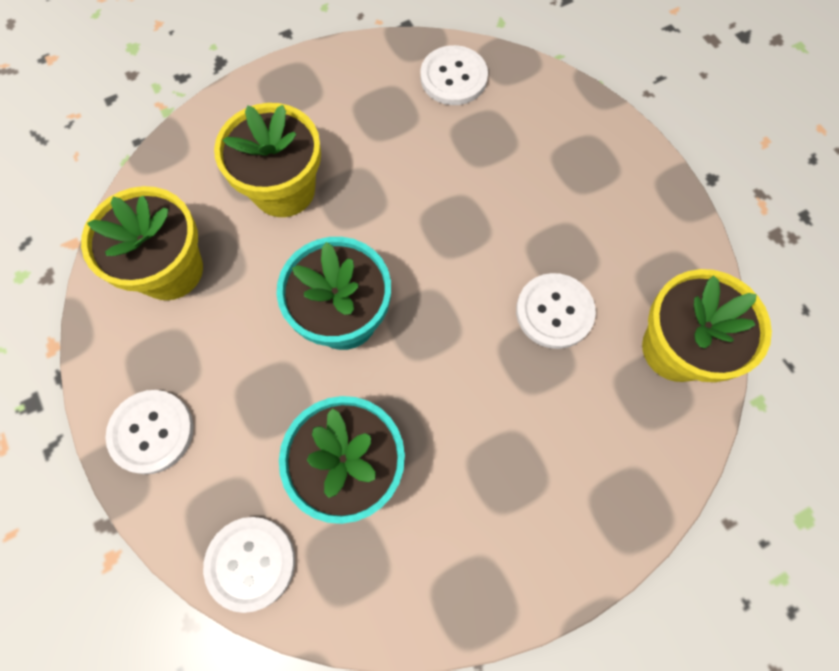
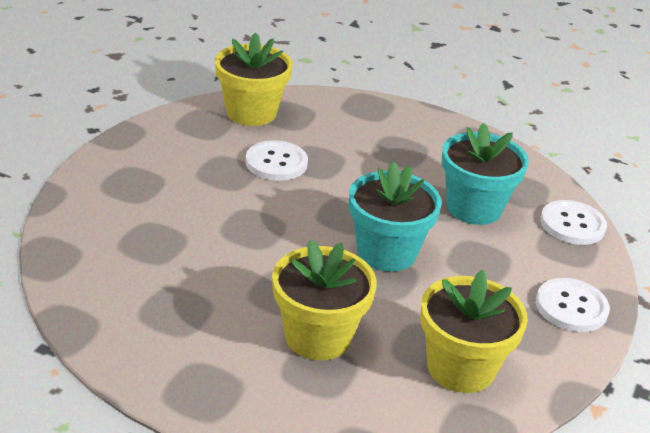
camera: 130 degrees left, 35 degrees down
white button [420,45,488,105] -> none

